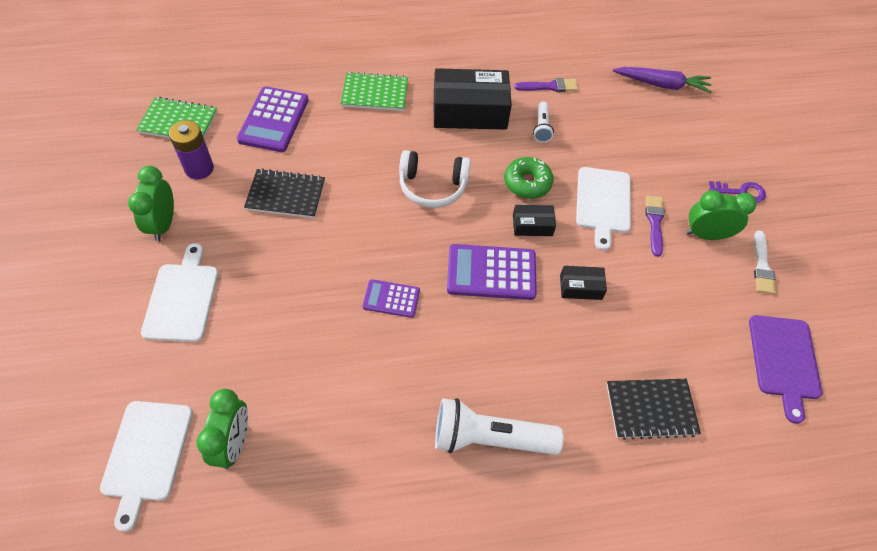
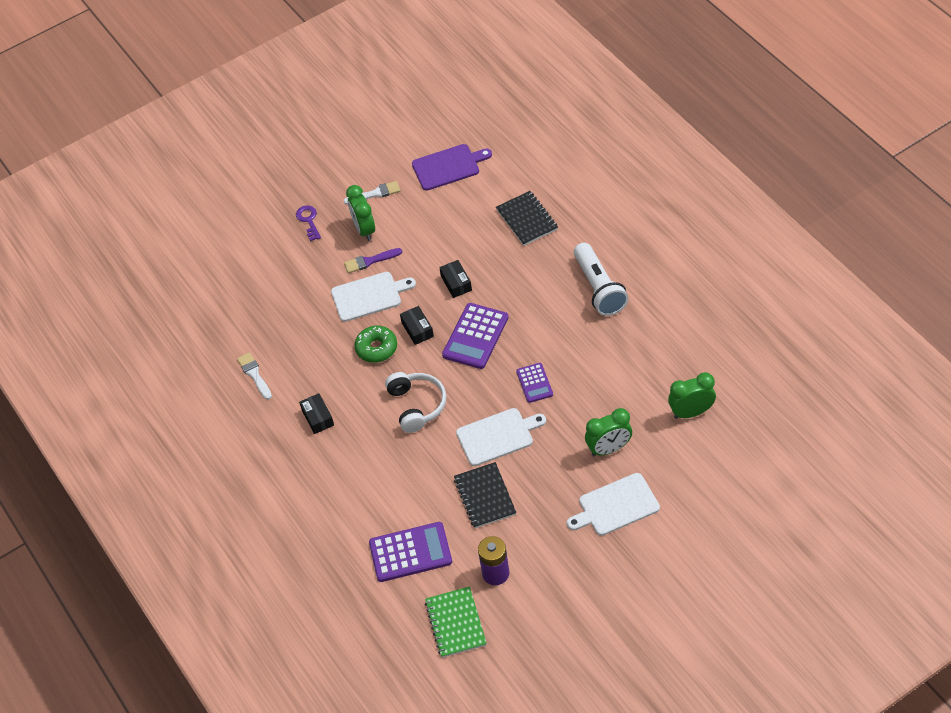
camera: 105 degrees left, 5 degrees down
white cutting board [100,401,193,532] -> white cutting board moved to [456,408,546,466]
green clock [128,166,174,241] -> green clock moved to [585,408,632,456]
green notebook [340,72,408,111] -> none
black box [433,68,512,130] -> black box [299,393,334,434], size x0.48
purple calculator [447,244,537,300] -> purple calculator turned 45 degrees clockwise [442,303,509,369]
purple brush [514,78,578,92] -> white brush [237,352,272,400]
white flashlight [533,102,554,143] -> none
purple carrot [612,67,712,93] -> none

